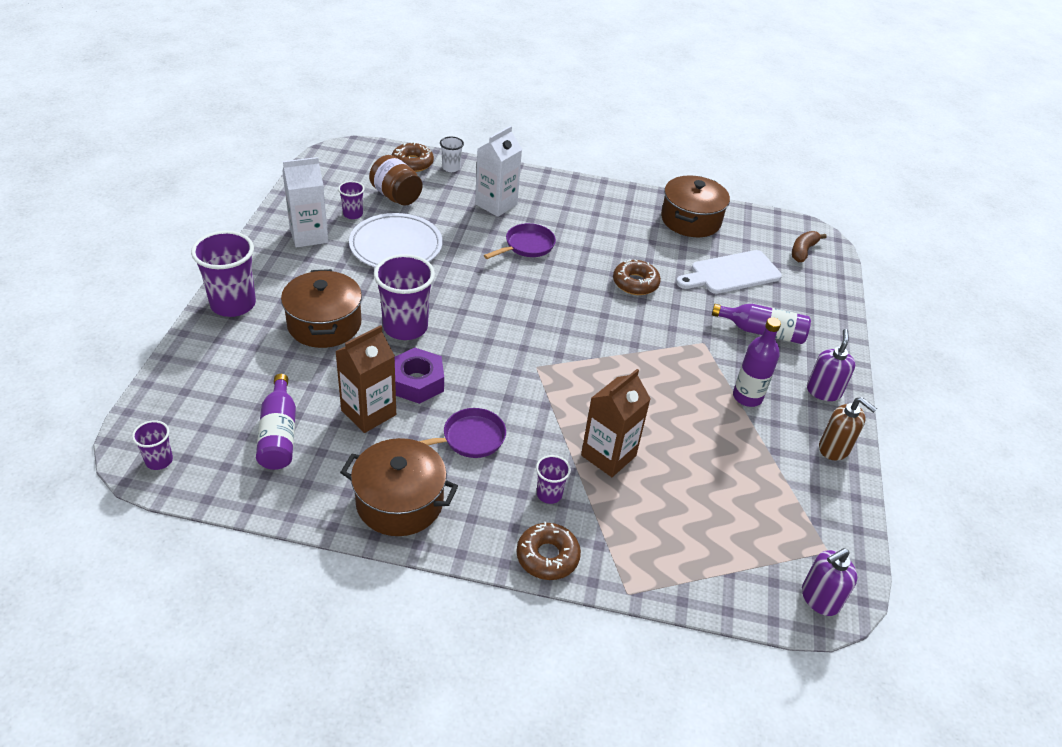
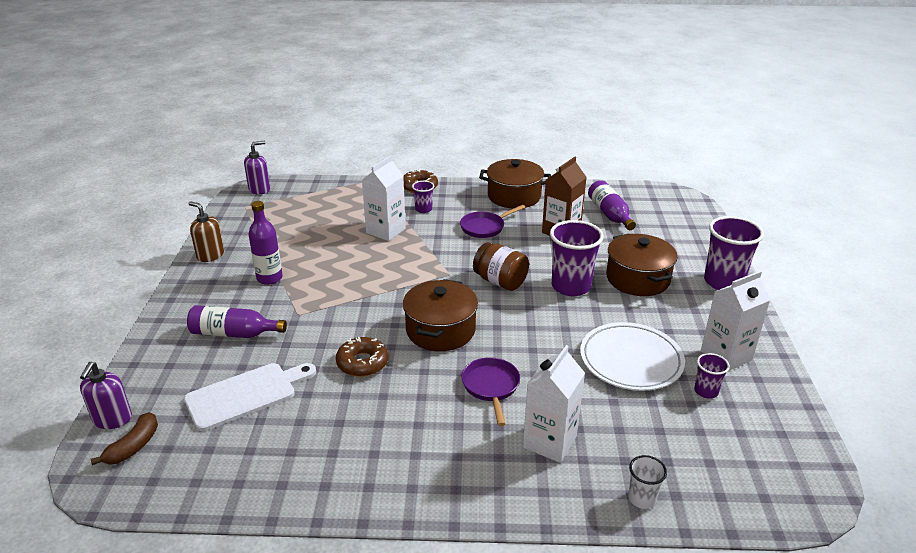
camera: 175 degrees right, 10 degrees down
purple cup [132,420,173,470] -> none
brown jar [369,155,422,206] -> brown jar moved to [473,242,529,291]
brown donut [392,142,434,172] -> none
purple nut [395,348,444,404] -> none
purple pan [484,223,556,259] -> purple pan turned 135 degrees clockwise [462,357,520,426]
brown carton [581,369,651,477] -> white carton [362,156,406,241]
brown pot [661,175,730,237] -> brown pot moved to [403,279,478,351]
purple soap dispenser [807,329,856,401] -> purple soap dispenser moved to [80,362,132,429]

